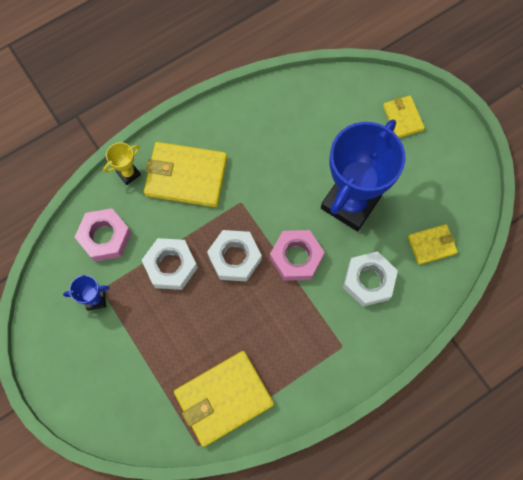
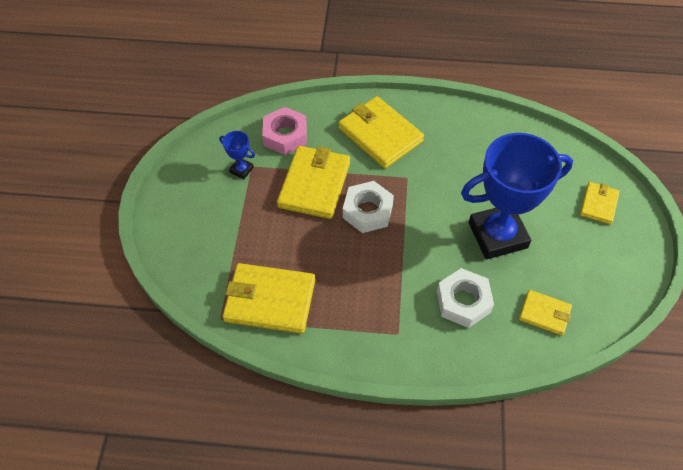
camera: 40 degrees right, 15 degrees down
yellow trophy [103,142,141,185] -> none
white nut [142,238,198,290] -> yellow wallet [277,146,350,219]
pink nut [270,230,325,281] -> none

